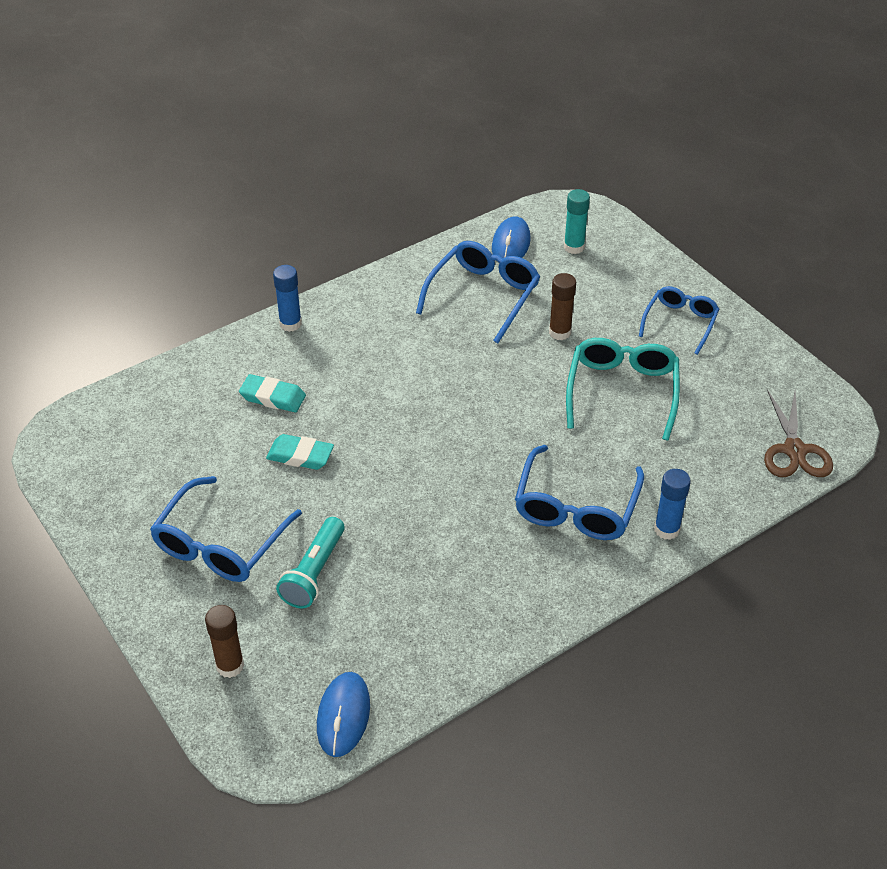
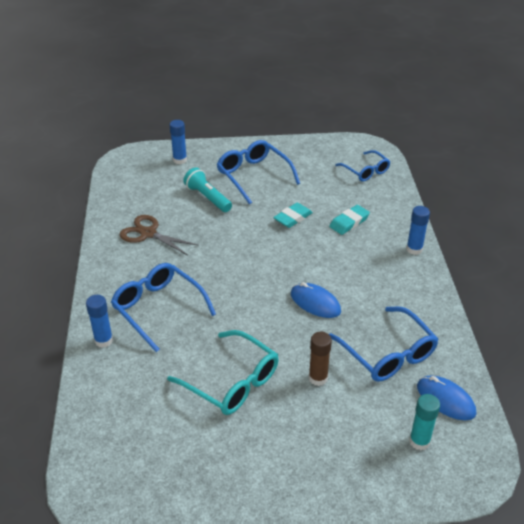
camera: 120 degrees right, 5 degrees down
brown glue stick [205,605,244,678] -> blue glue stick [170,120,187,164]
blue mouse [317,672,370,757] -> blue mouse moved to [291,282,341,318]
blue glasses [639,286,719,355] -> blue glasses moved to [335,150,391,181]
brown scissors [764,389,833,477] -> brown scissors moved to [119,215,199,255]

